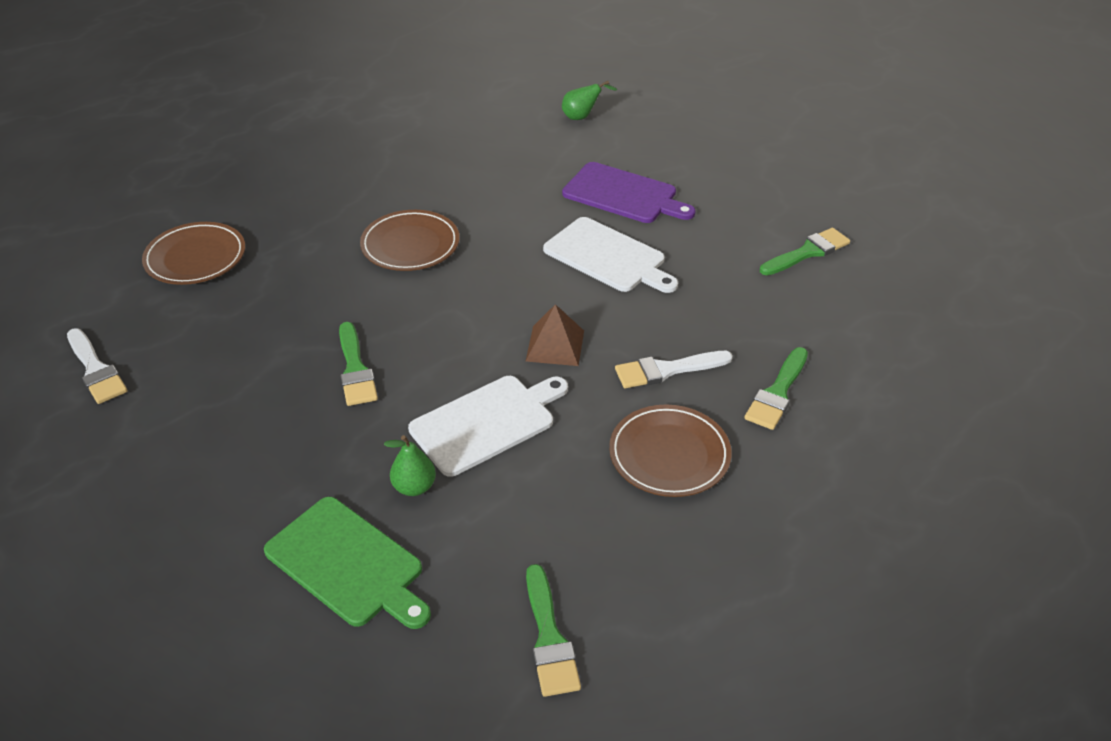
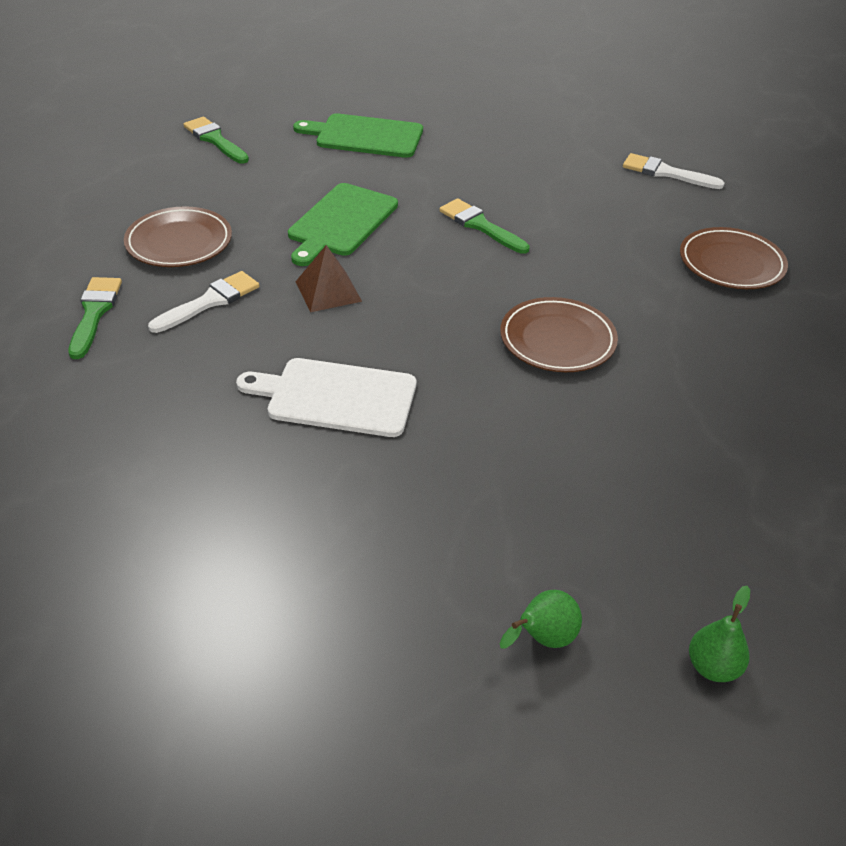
camera: 150 degrees right, 0 degrees up
green pear [384,435,436,496] -> green pear moved to [689,586,750,682]
white cutting board [408,376,568,477] -> green cutting board [288,183,398,266]
purple cutting board [562,162,696,223] -> none
green brush [760,228,850,275] -> none

